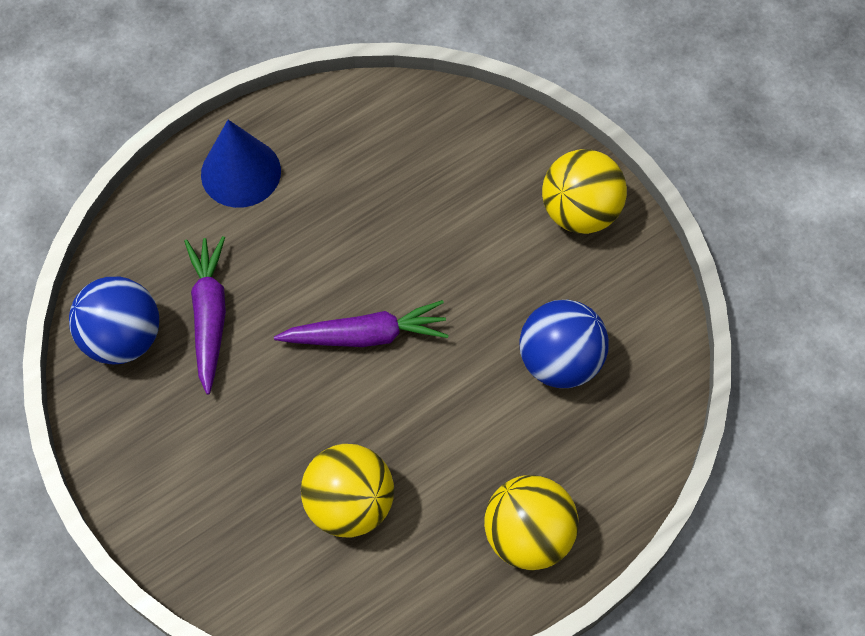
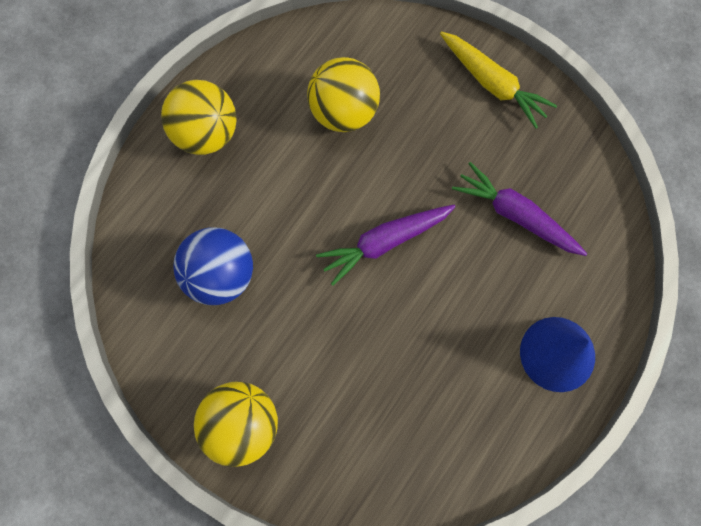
camera: 160 degrees right, 10 degrees up
blue ball [69,277,159,365] -> none
purple carrot [184,236,226,395] -> purple carrot turned 150 degrees clockwise [452,162,587,256]
none -> yellow carrot [440,31,557,129]

